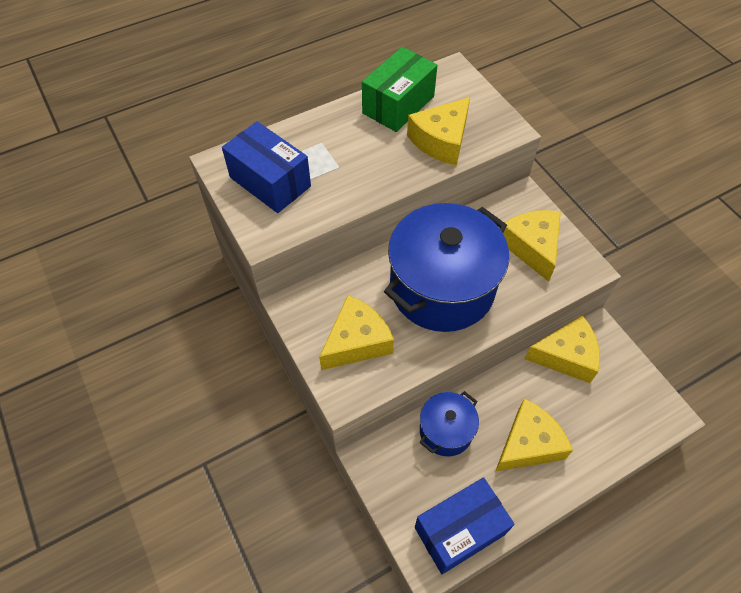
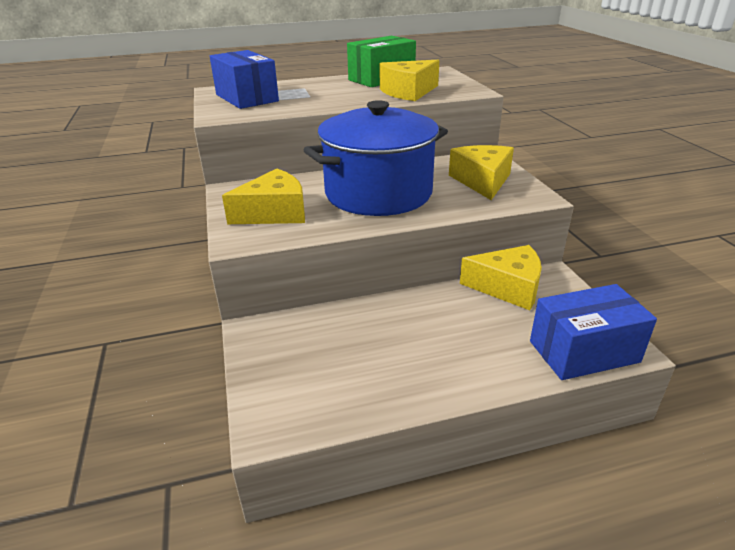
camera: 15 degrees right, 25 degrees down
blue box [415,477,514,574] -> blue box moved to [530,284,657,380]
blue pot [419,391,479,456] -> none
yellow cheese [496,398,573,471] -> none

